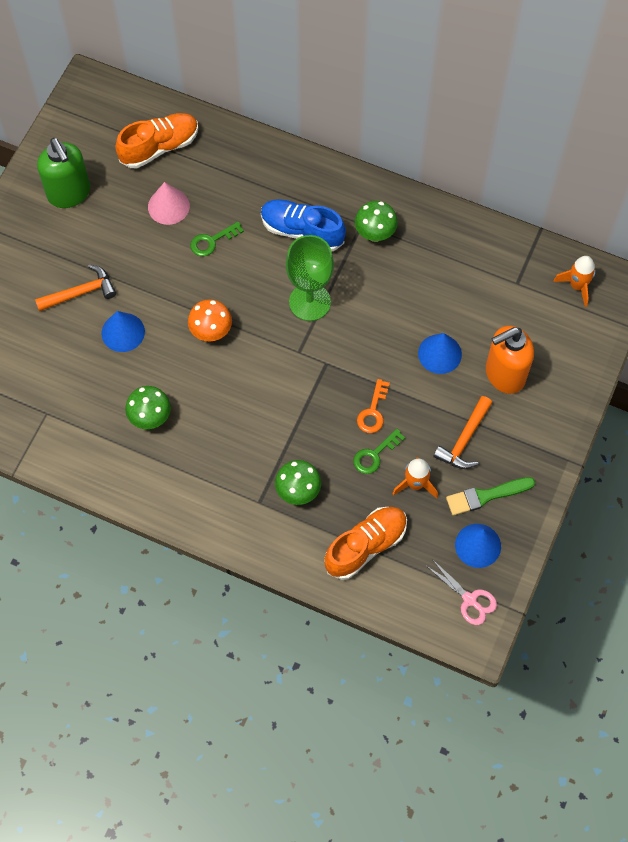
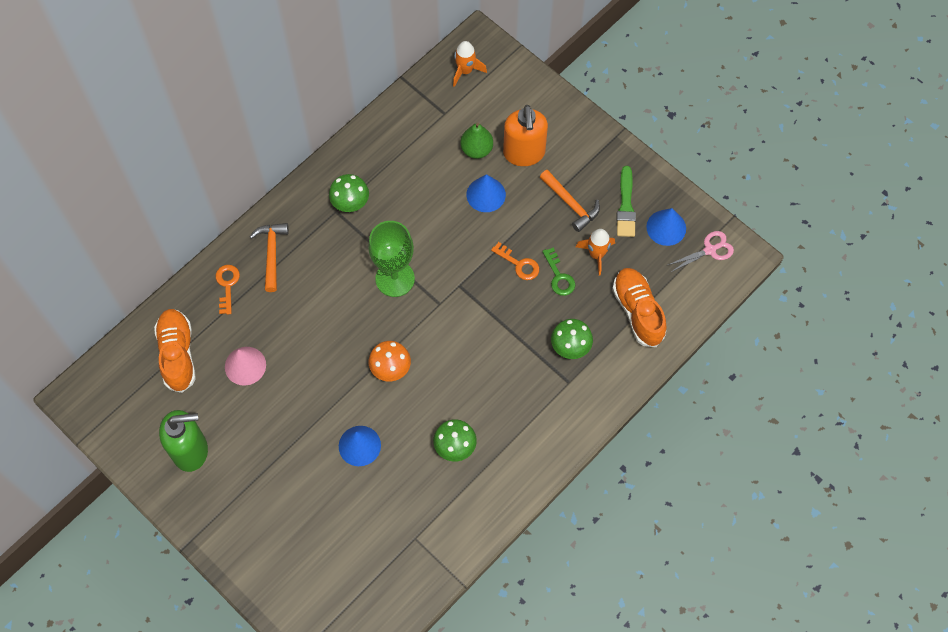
camera: 70 degrees left, 0 degrees up
orange hammer [35,264,116,311] -> orange hammer moved to [250,223,289,292]
green key [190,222,244,256] -> none
blue shoe [261,199,346,251] -> none
none -> orange key [216,265,240,315]
none -> green pear [460,123,493,159]

